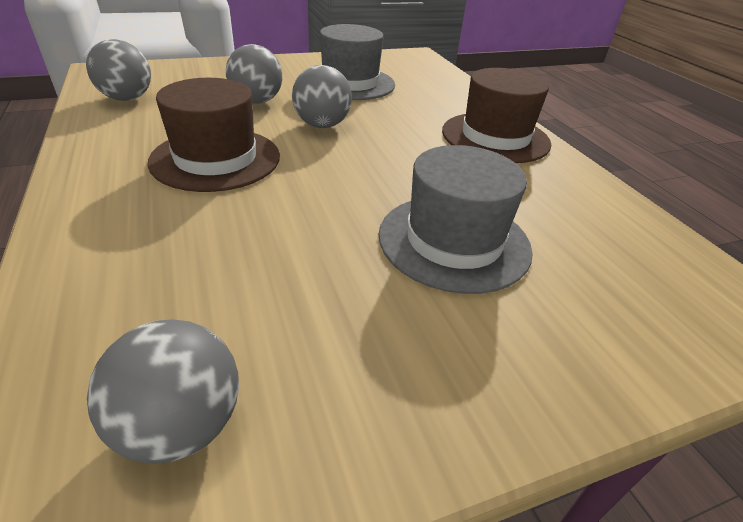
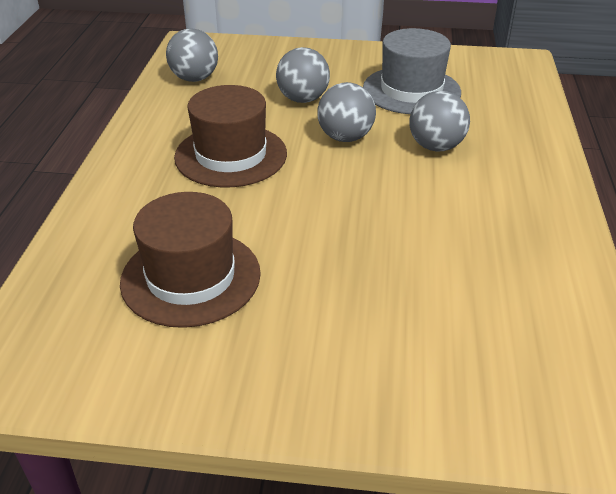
camera: 30 degrees right, 0 degrees up
grey ball [87,319,239,464] -> grey ball moved to [409,91,470,152]
grey hat [379,145,533,294] -> none
brown hat [442,68,551,163] -> brown hat moved to [120,192,261,328]

